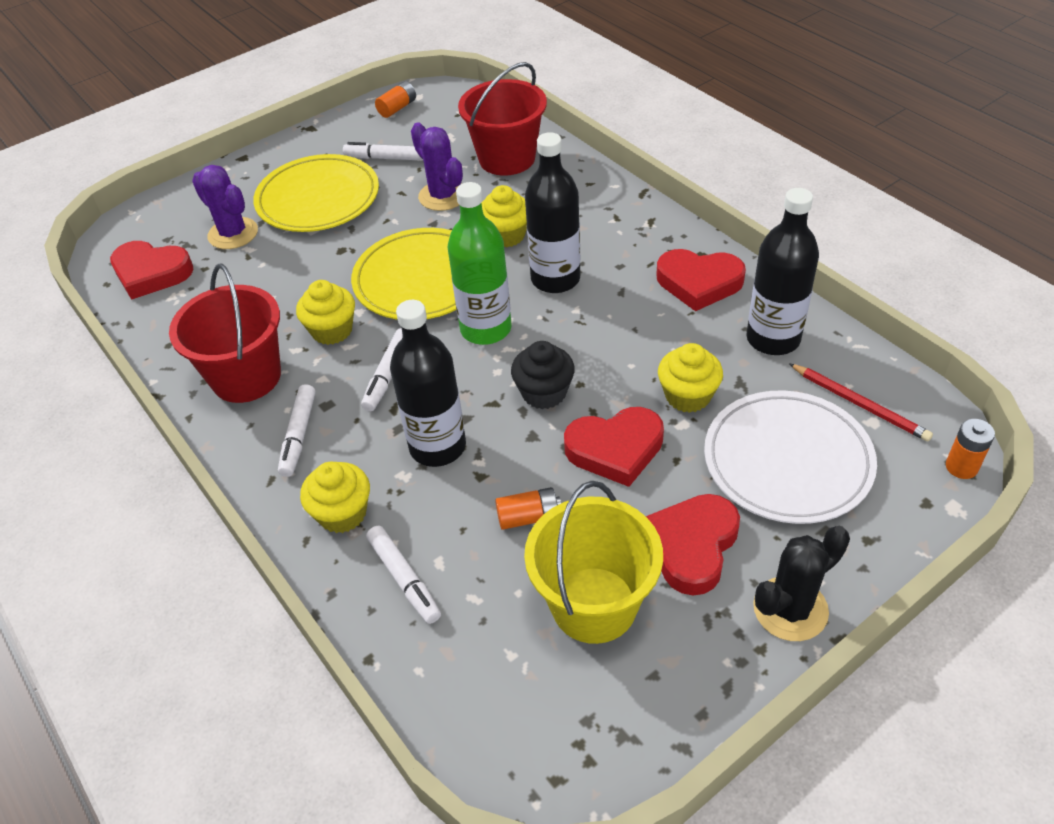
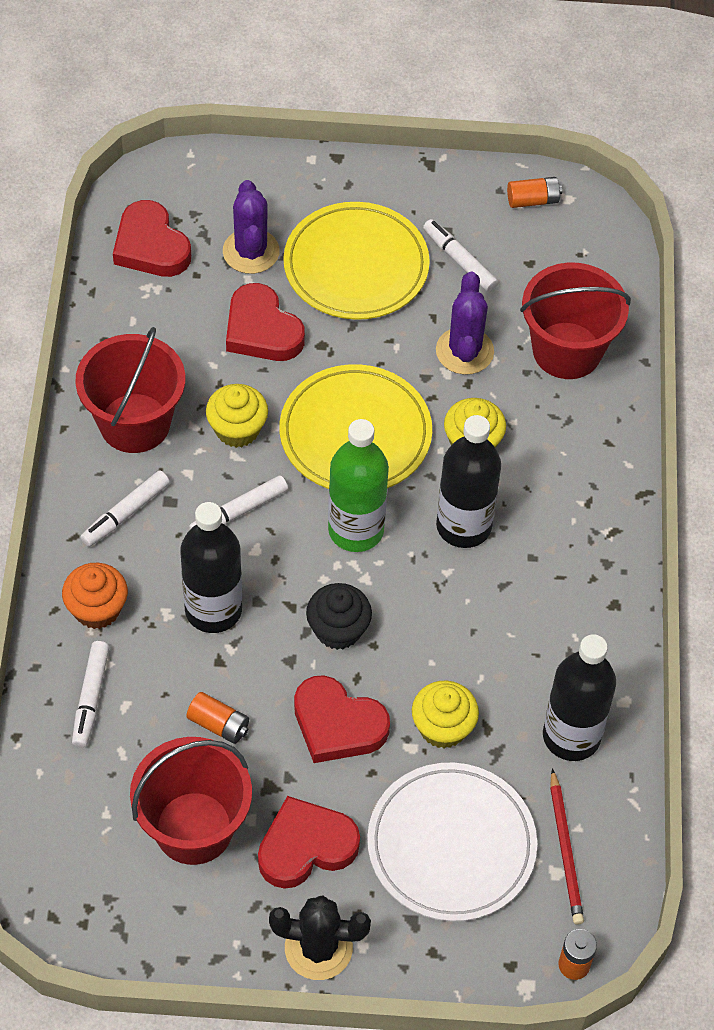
camera: 35 degrees right, 10 degrees up
yellow cupcake [300,462,370,533] -> orange cupcake [62,563,128,629]
yellow bucket [524,481,663,644] -> red bucket [130,737,252,865]
red heart [656,249,746,311] -> red heart moved to [226,283,305,361]

